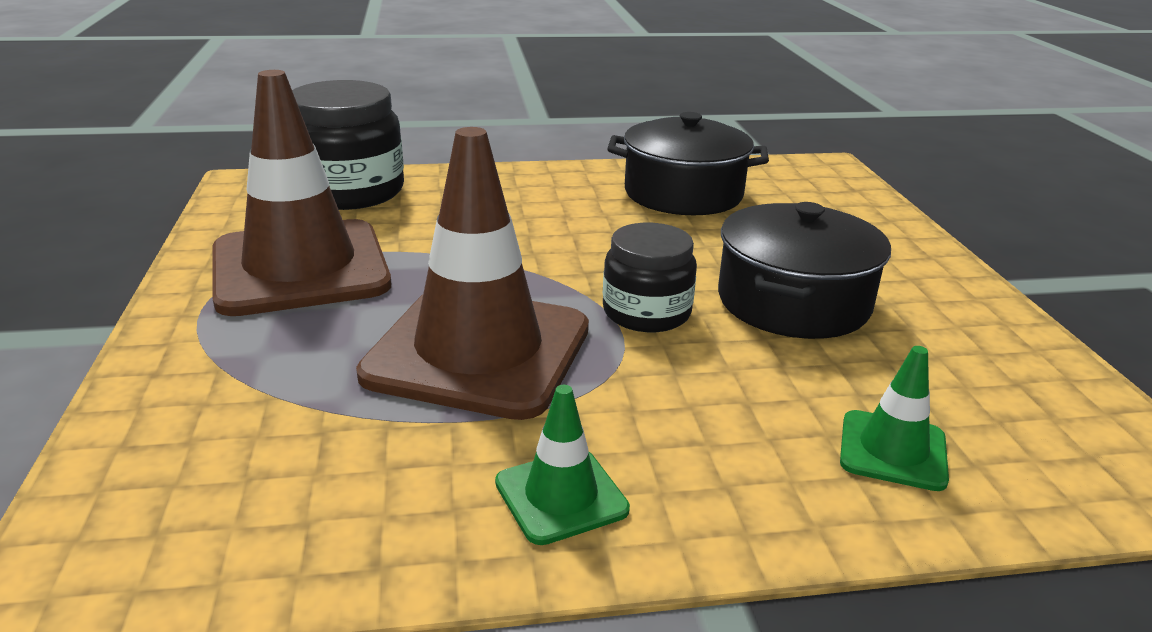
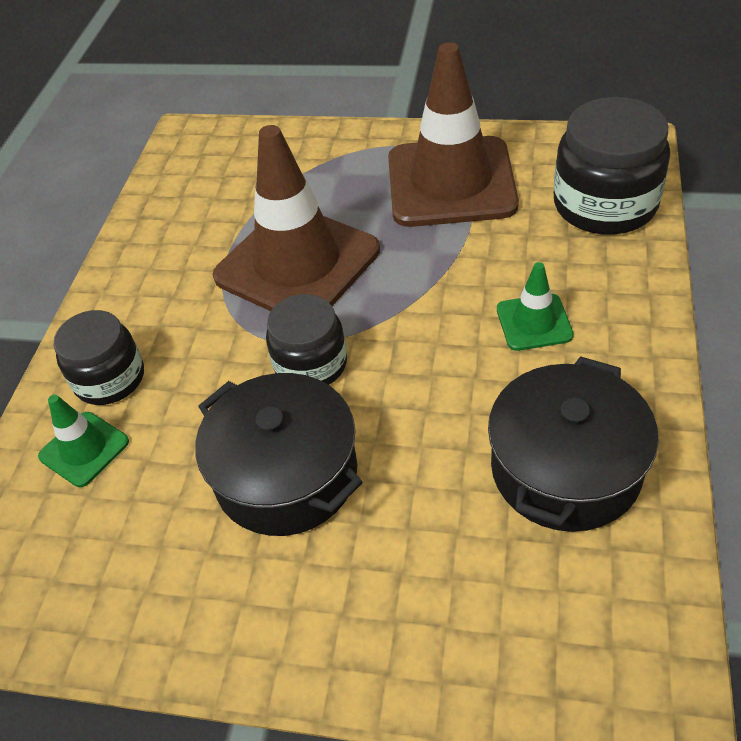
camera: 115 degrees right, 20 degrees up
green traffic cone [495,385,630,545] -> green traffic cone moved to [497,262,574,351]
none -> black jar [53,310,144,405]

